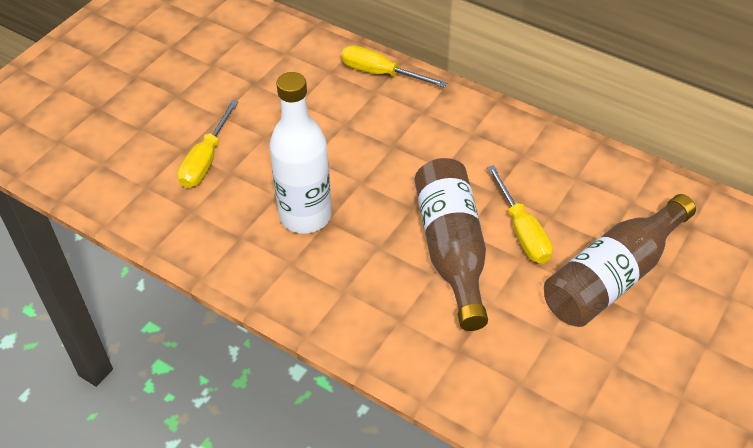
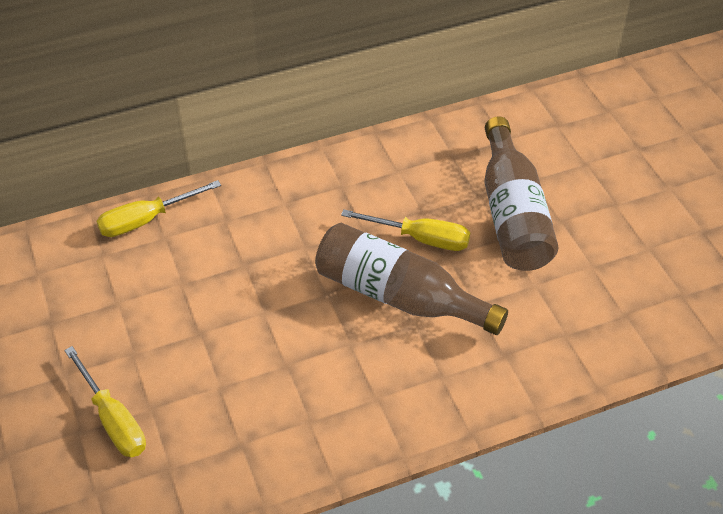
camera: 55 degrees left, 0 degrees up
white bottle [269,72,332,234] -> none

